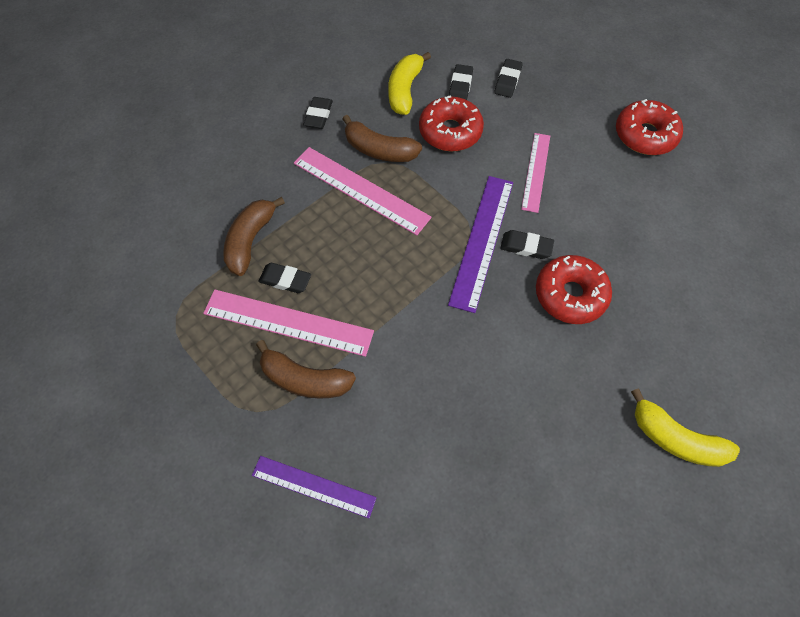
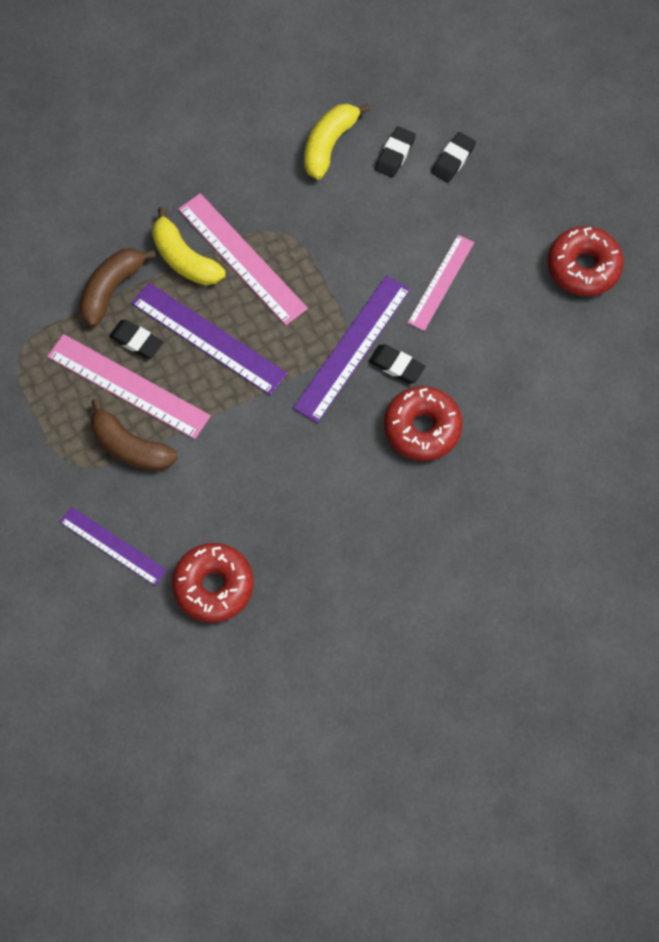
camera: 15 degrees right, 5 degrees up
black eraser [303,97,333,129] -> none
brown banana [342,115,422,162] -> none
red donut [419,95,484,151] -> red donut moved to [172,543,254,623]
yellow banana [631,388,740,467] -> yellow banana moved to [152,207,226,285]
none -> purple ruler [131,283,288,396]

